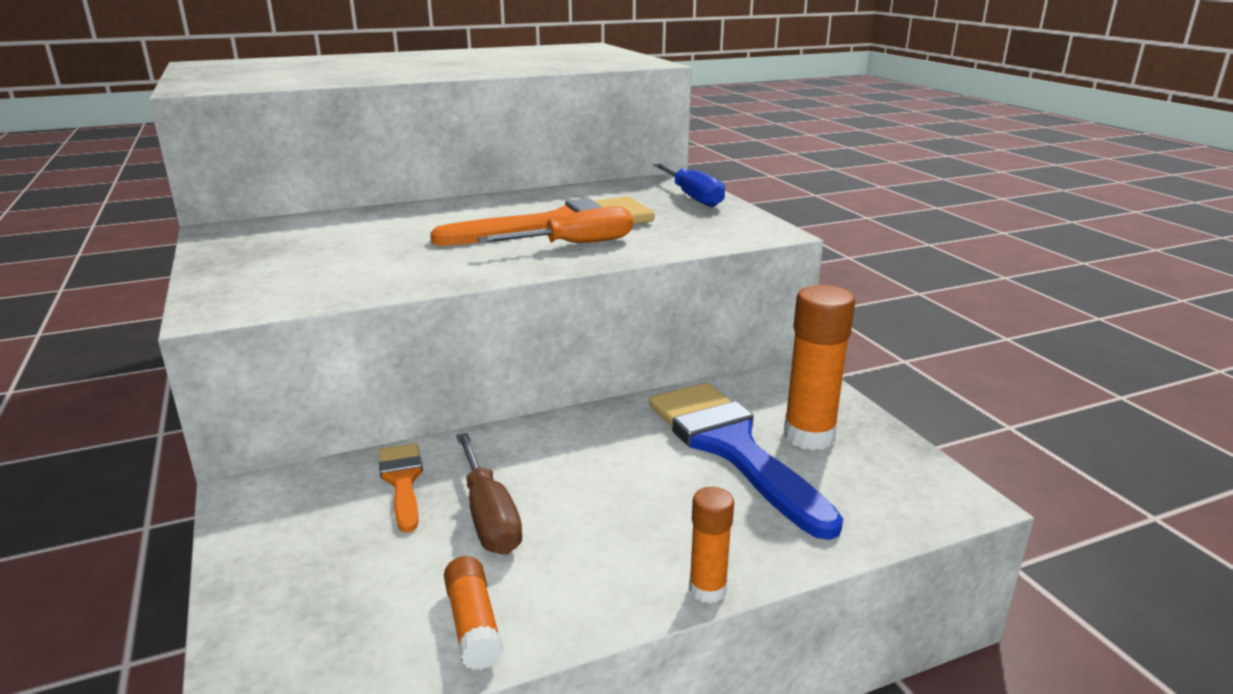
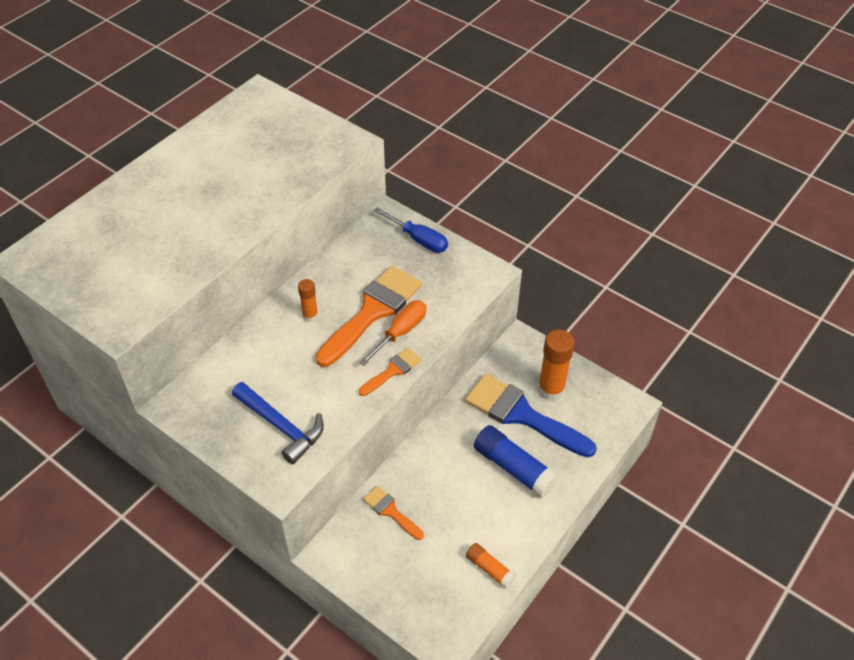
camera: 30 degrees left, 25 degrees up
brown screwdriver [456,433,522,555] -> none
orange glue stick [689,487,734,603] -> orange glue stick moved to [298,279,318,322]
none -> blue hammer [232,382,324,465]
none -> orange brush [359,348,422,396]
none -> blue glue stick [474,425,559,498]

